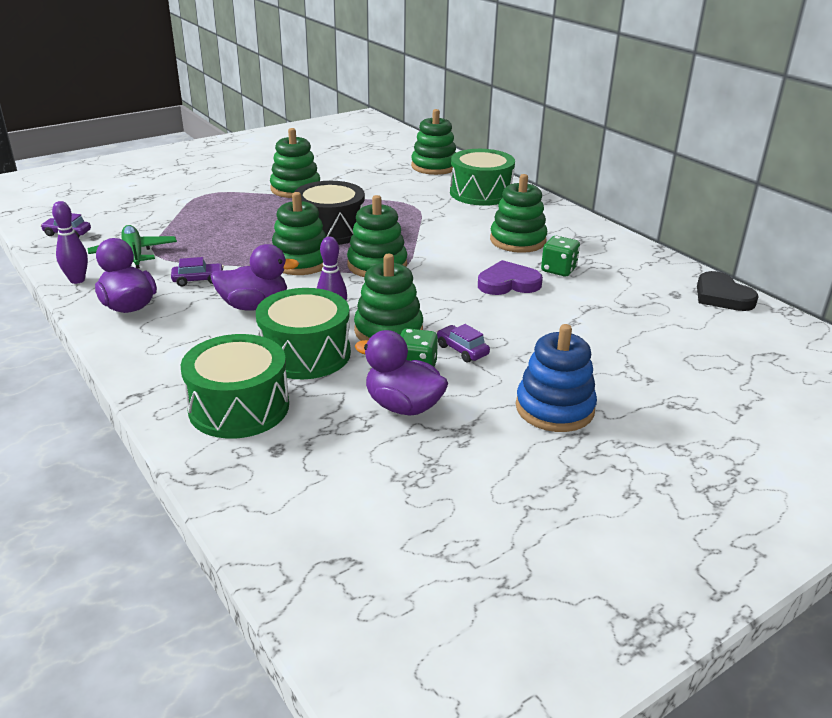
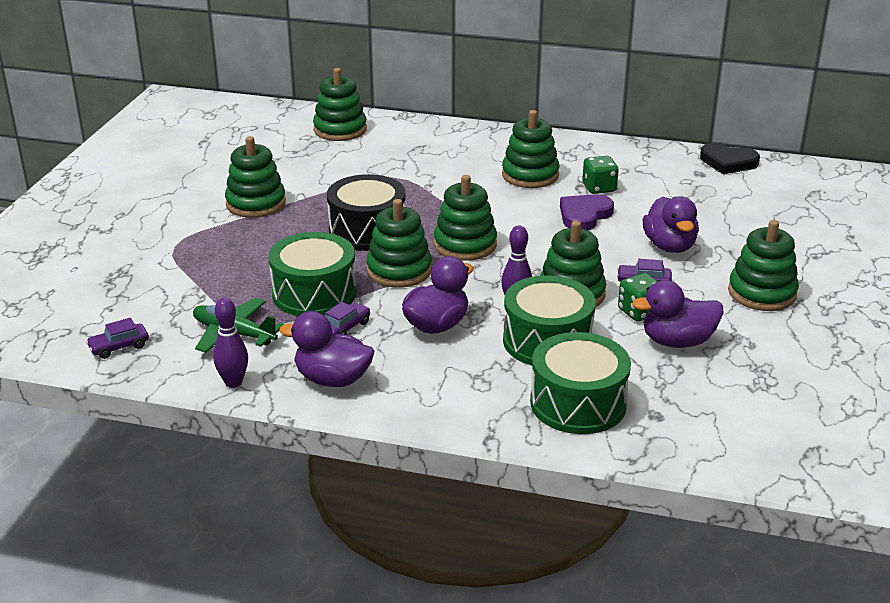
camera: 40 degrees left, 0 degrees up
green drum [450,149,515,206] -> green drum moved to [268,232,356,316]
blue stacking toy [516,324,597,432] -> green stacking toy [728,220,799,311]
none -> purple duck [643,196,699,253]

